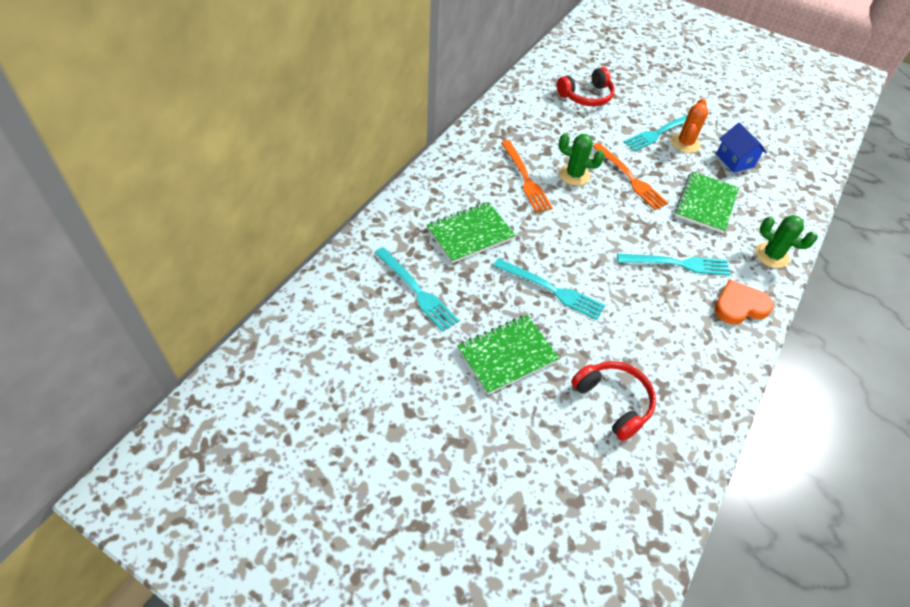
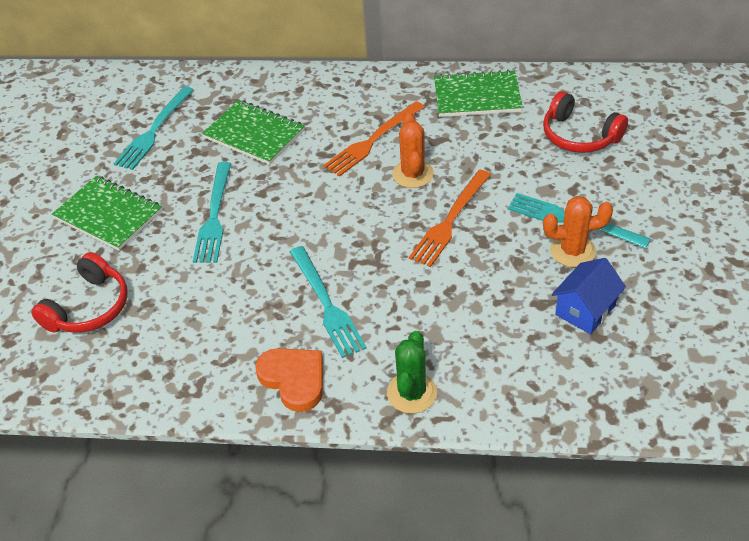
camera: 70 degrees right, 5 degrees down
green cactus [559,133,605,186] -> orange cactus [392,112,434,188]
green notebook [675,171,739,233] -> green notebook moved to [434,70,523,117]

